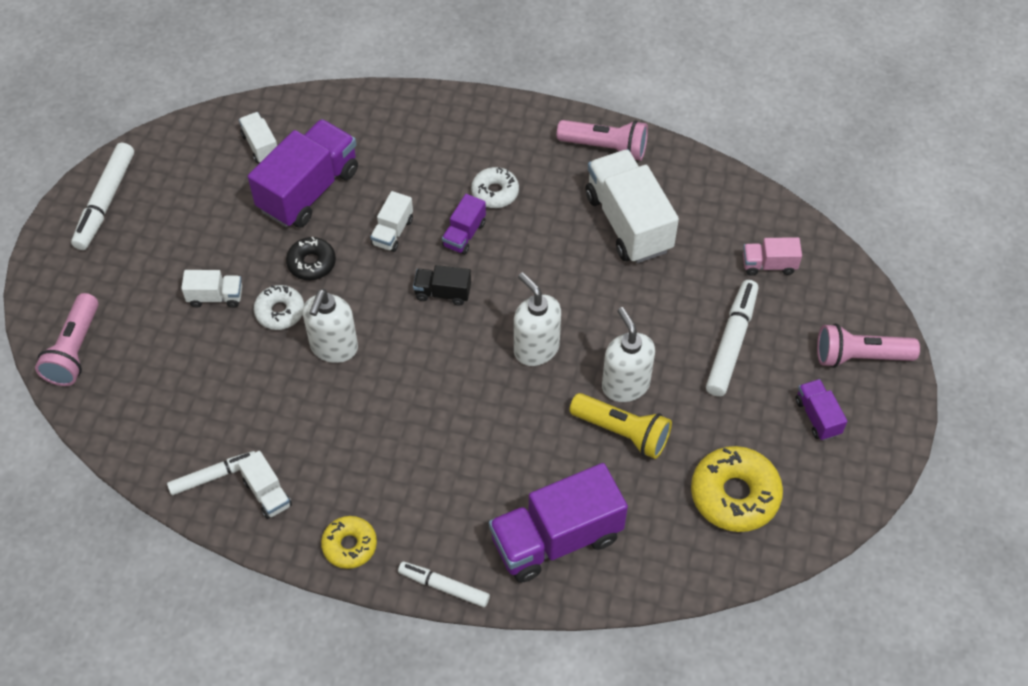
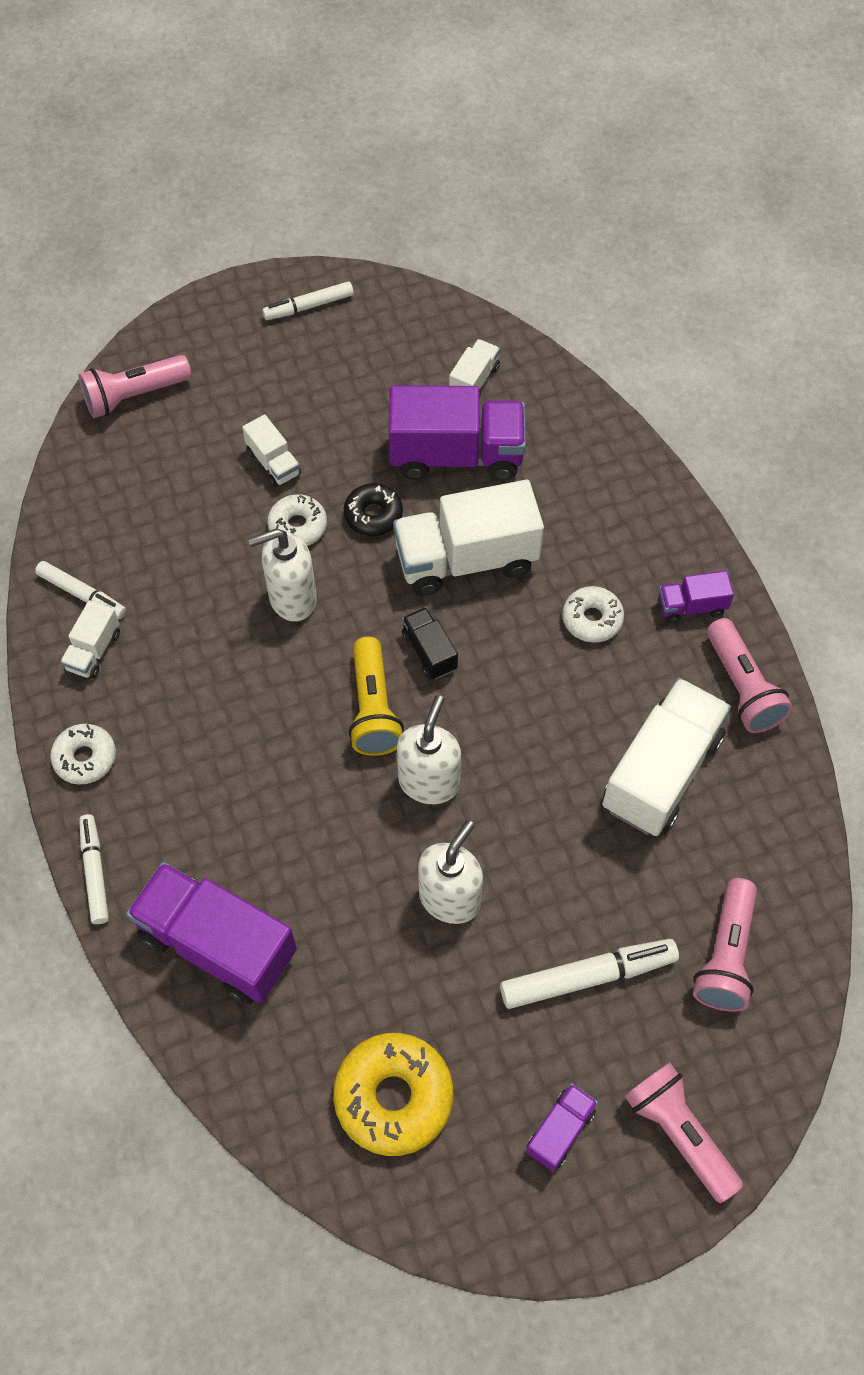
camera: 55 degrees right, 5 degrees up
white marker [71,143,134,250] -> white marker [262,281,354,320], size x0.65
yellow donut [321,516,377,569] -> white donut [50,724,116,785]
white truck [370,191,413,252] -> white truck [393,480,544,596], size x2.07
purple truck [442,194,486,255] -> purple truck moved to [659,571,734,623]
yellow flashlight [569,393,672,459] -> yellow flashlight moved to [349,637,404,756]
pink truck [743,237,802,276] -> pink flashlight [693,878,757,1012]

